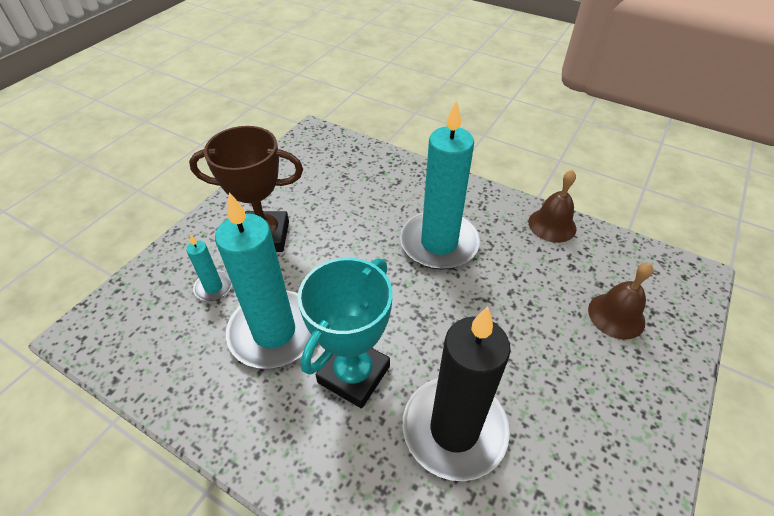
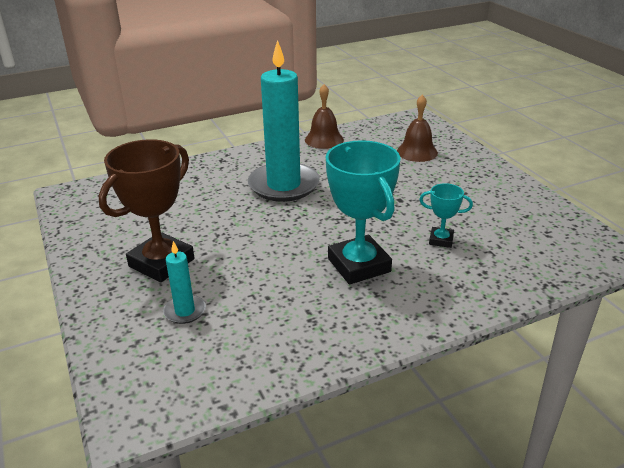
camera: 55 degrees left, 15 degrees down
turquoise candle [215,192,311,369] -> none
black candle [403,306,511,481] -> turquoise trophy [419,183,473,248]

